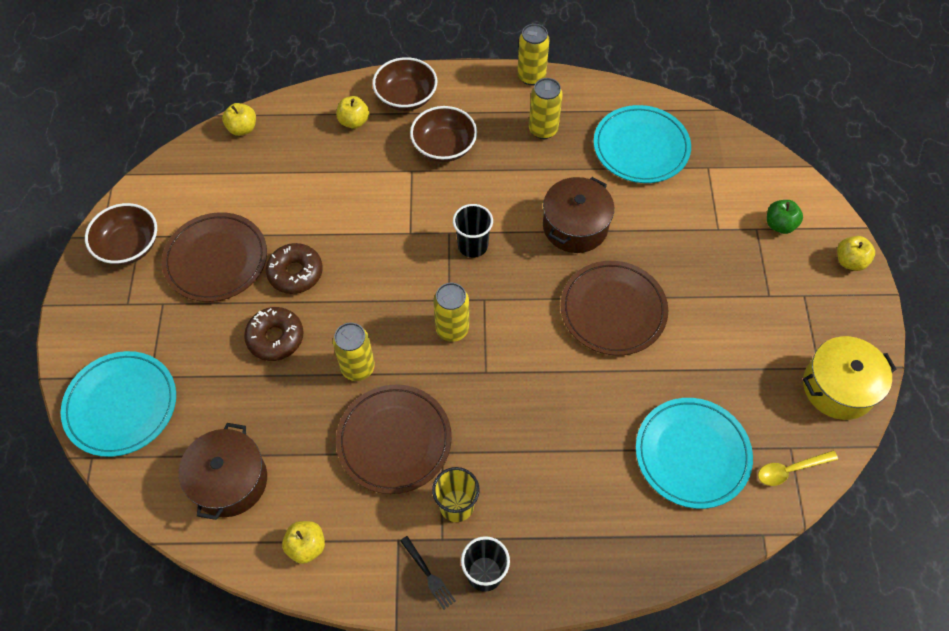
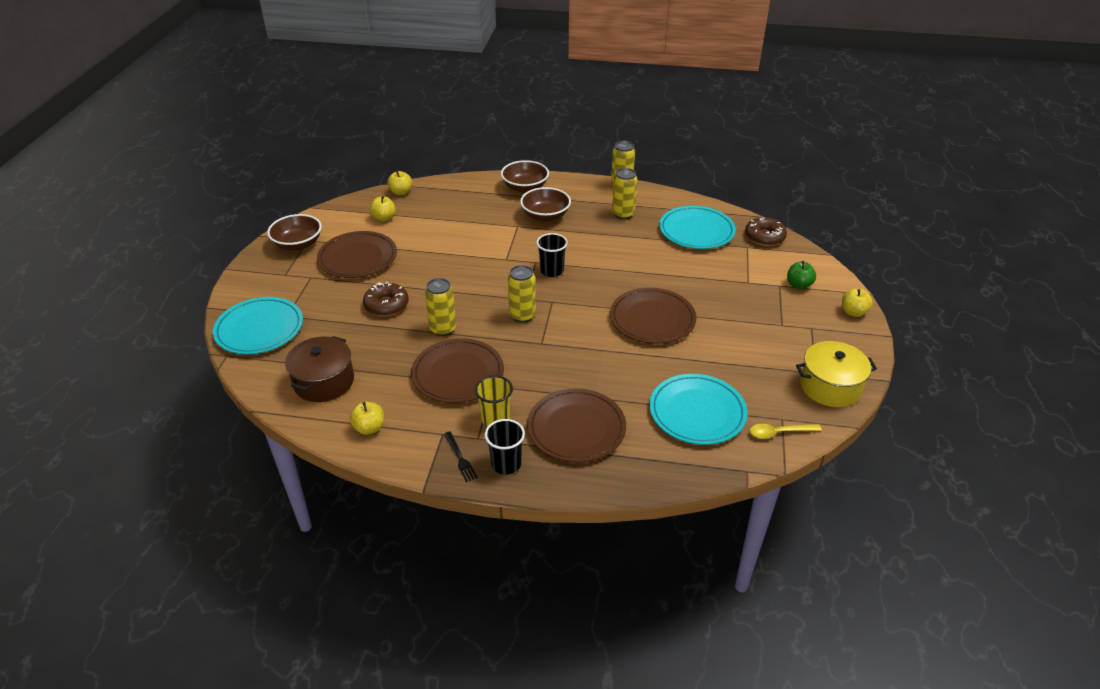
camera: 10 degrees right, 20 degrees down
brown donut [266,243,323,294] -> brown donut moved to [745,217,787,246]
yellow apple [336,96,369,129] -> yellow apple moved to [370,196,396,222]
brown pot [543,177,614,253] -> none
none -> brown plate [527,388,626,462]

